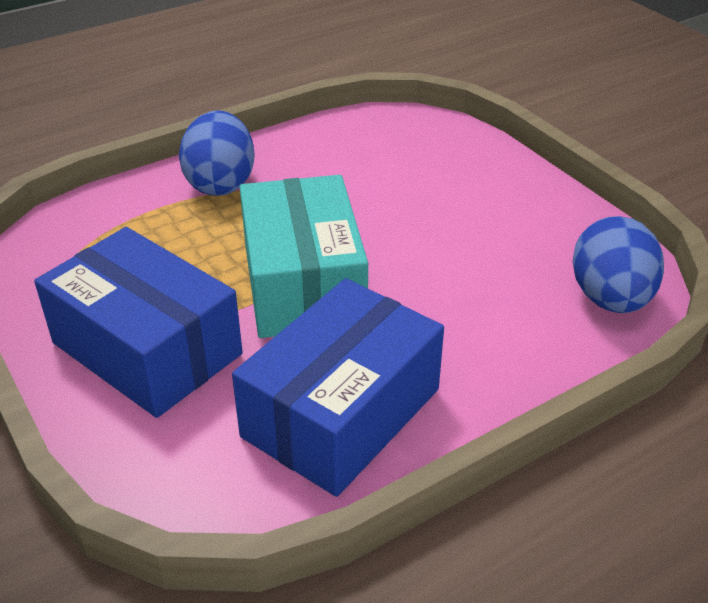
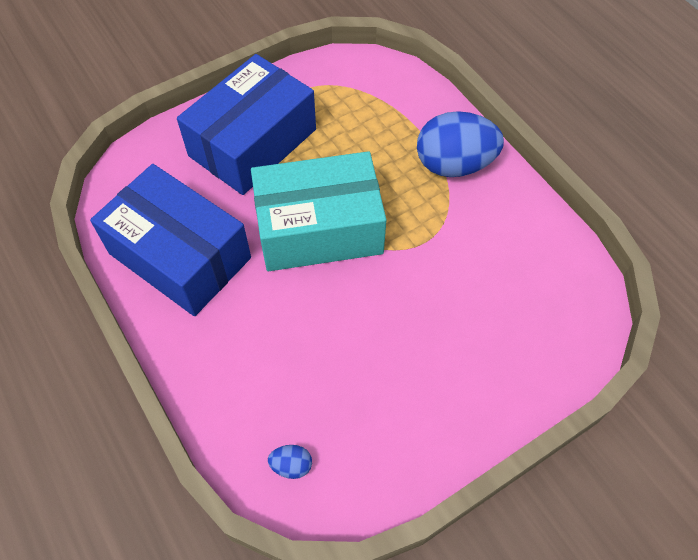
camera: 90 degrees right, 20 degrees up
blue egg [572,216,664,313] -> blue egg [268,445,312,479], size x0.42

